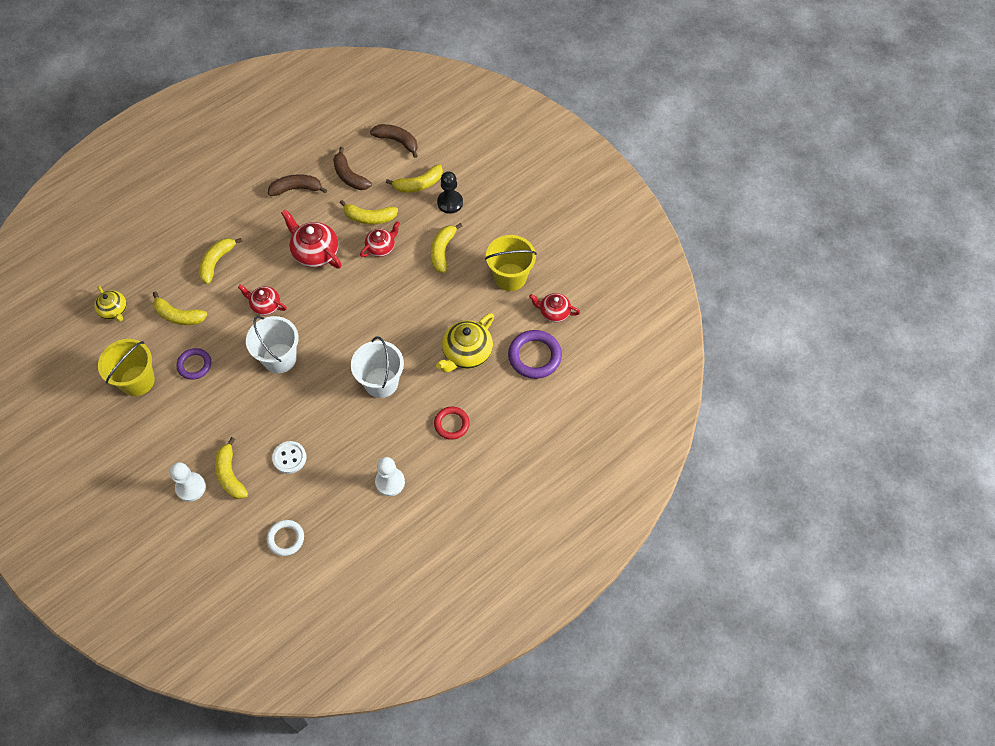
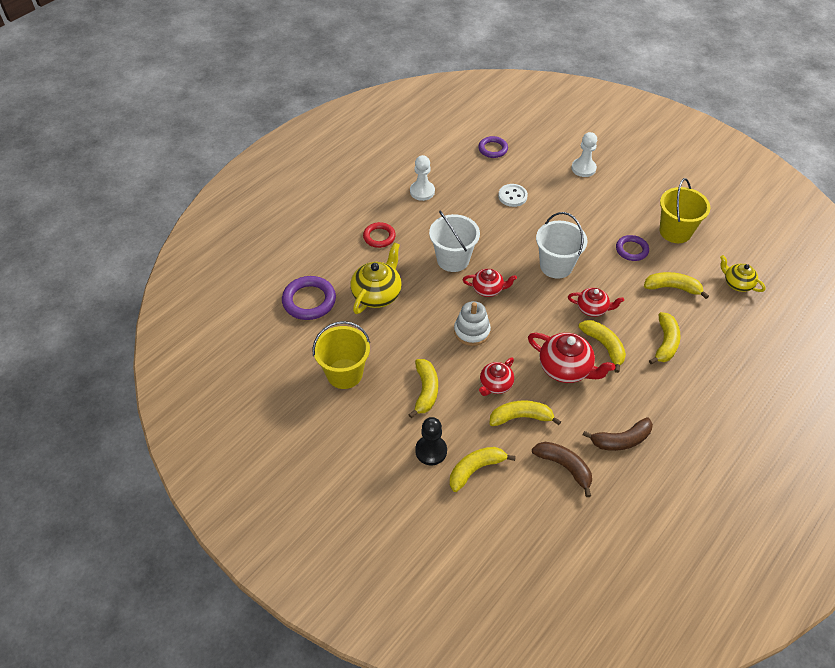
camera: 170 degrees right, 10 degrees down
yellow banana [215,437,248,499] -> yellow banana moved to [578,320,626,373]
white ring [267,520,304,556] -> purple ring [478,136,508,158]
brown banana [370,124,418,158] -> none
red teapot [529,293,580,322] -> red teapot moved to [463,269,517,297]
none -> white stacking toy [454,301,491,346]

